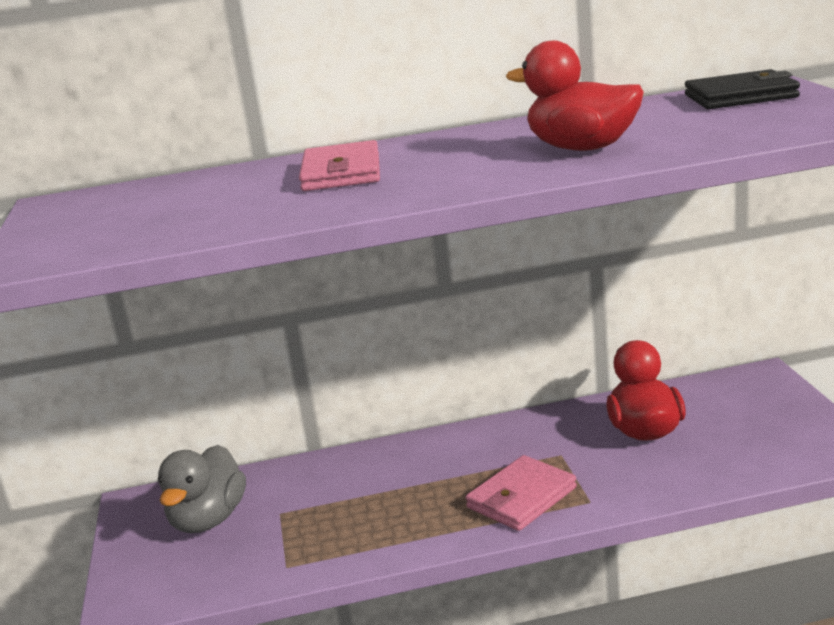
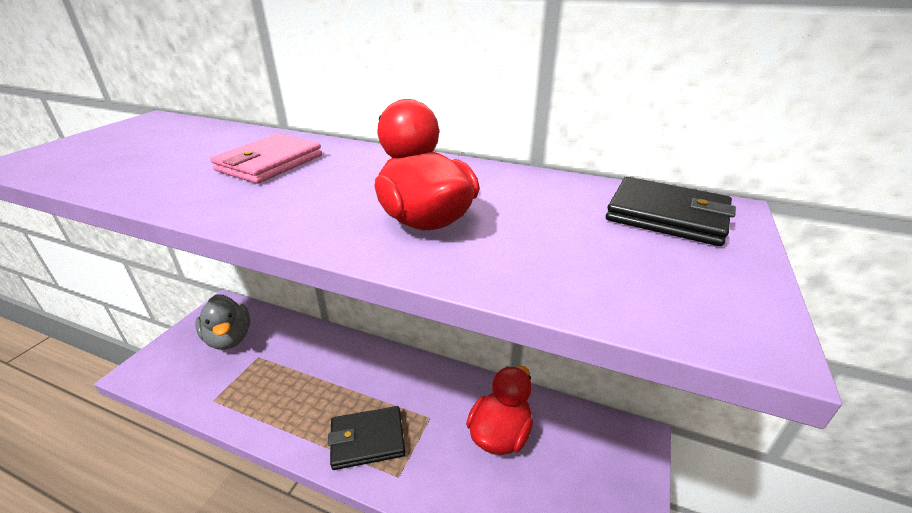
camera: 30 degrees right, 10 degrees up
grey duck [158,445,246,533] -> grey duck turned 75 degrees counterclockwise [195,294,250,350]
pink wallet [466,455,577,531] -> black wallet [328,406,406,470]

